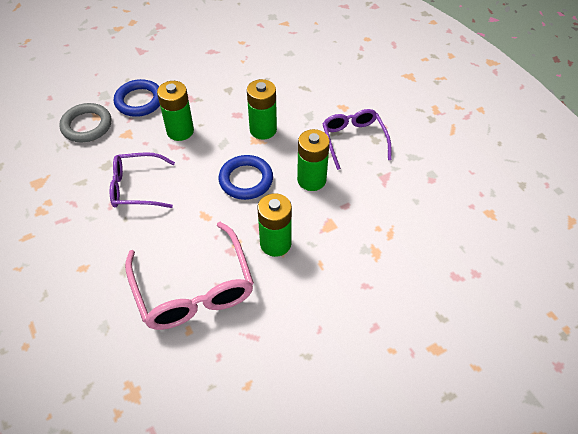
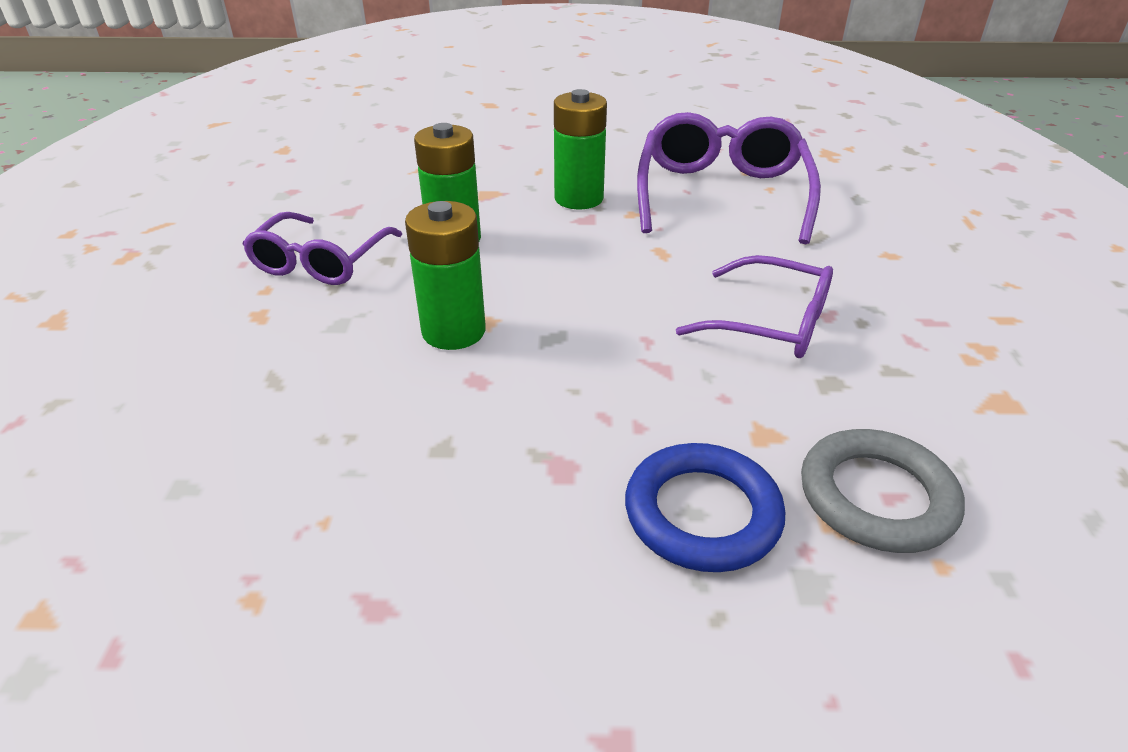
camera: 150 degrees left, 15 degrees down
pink glasses [125,222,254,330] -> purple glasses [637,112,821,244]
green battery [157,81,194,141] -> none
blue ring [219,155,273,200] -> none

